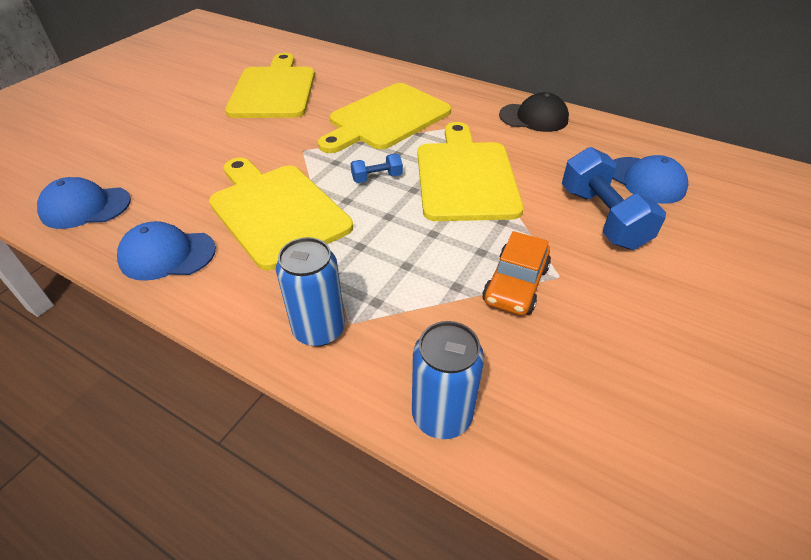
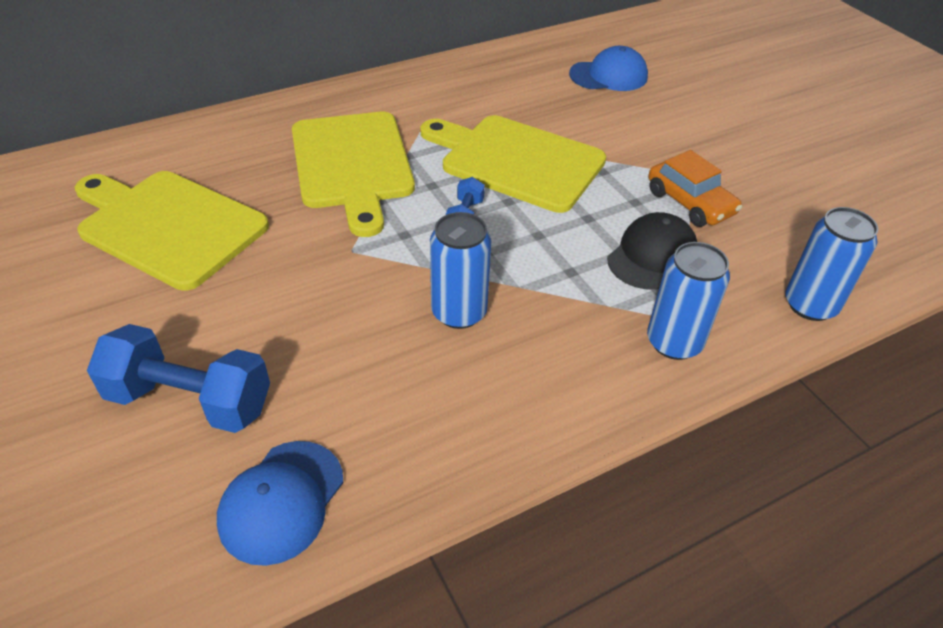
camera: 60 degrees left, 0 degrees up
blue cap [117,221,216,281] -> none
yellow cutting board [209,157,353,270] -> blue can [430,212,491,329]
black cap [499,92,569,132] -> black cap moved to [607,212,697,290]
blue dumbbell [562,147,666,250] -> blue dumbbell moved to [87,324,270,433]

